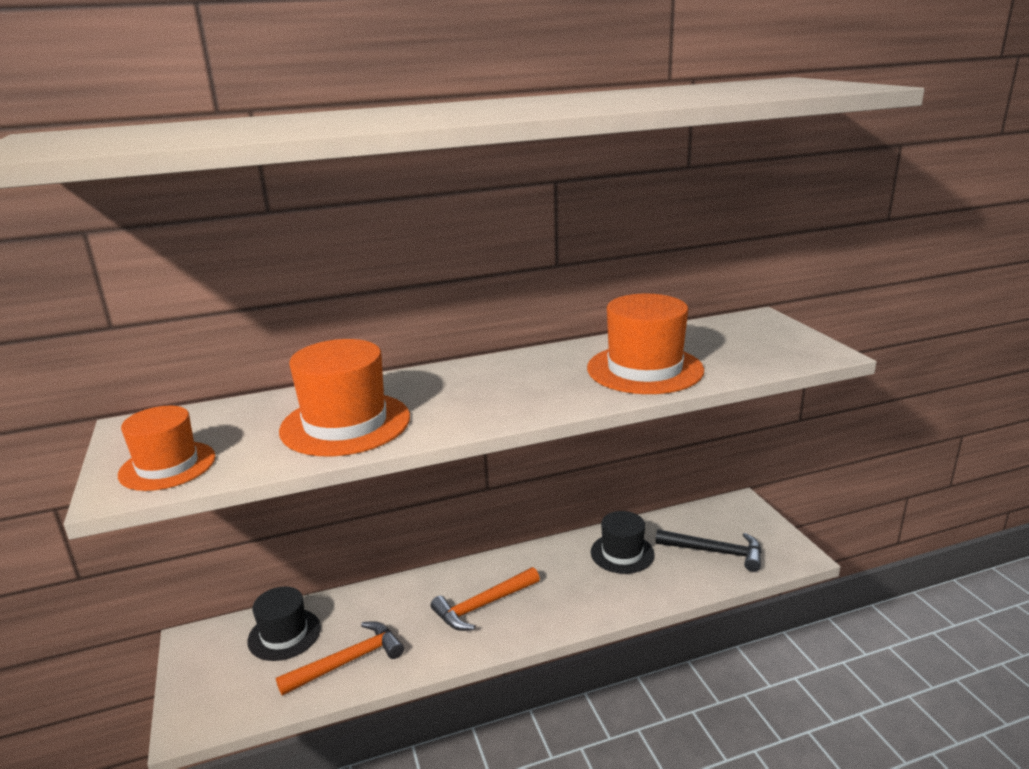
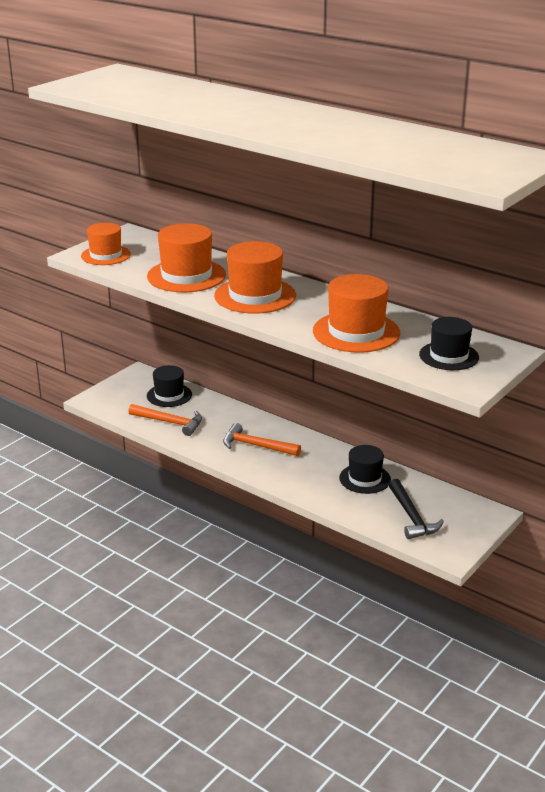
camera: 55 degrees right, 5 degrees up
none -> orange hat [214,241,296,314]
none -> black hat [419,317,479,370]

